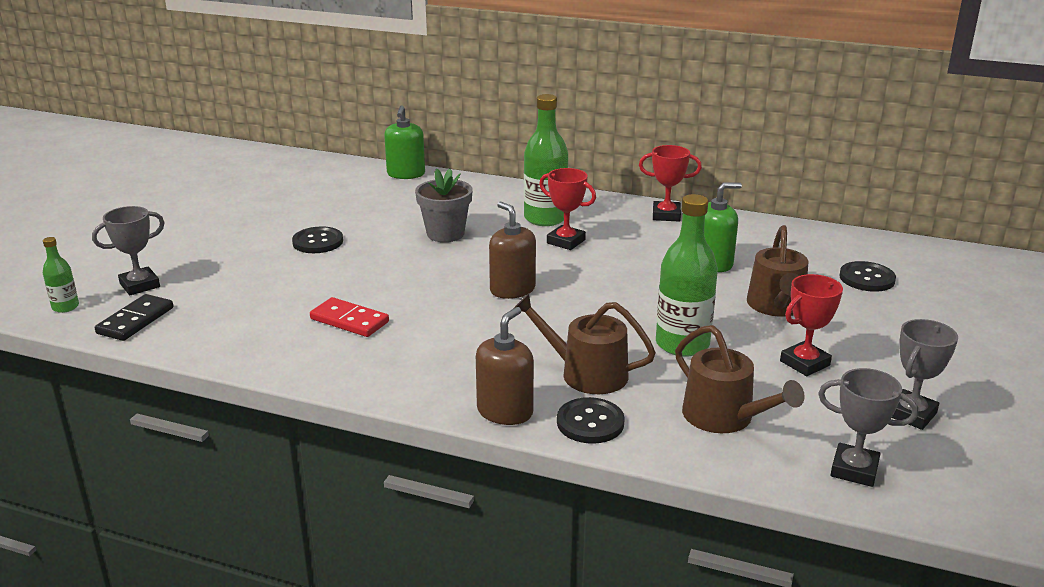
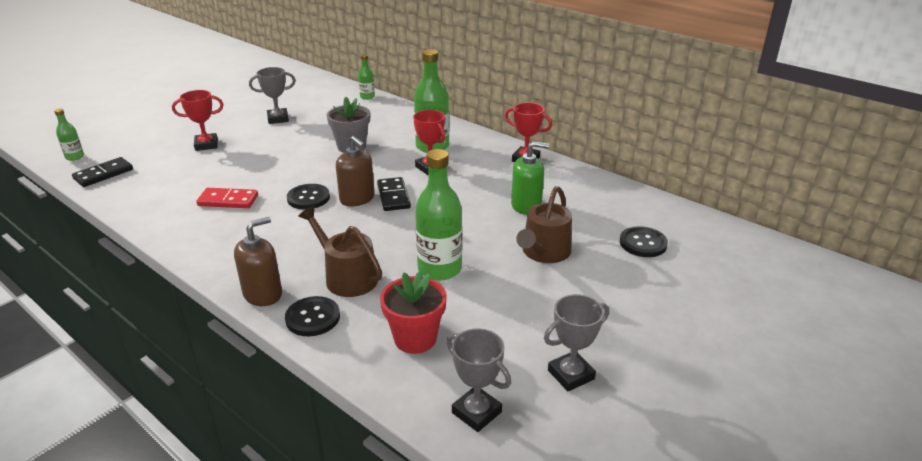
camera: 20 degrees right, 5 degrees up
grey trophy [92,206,165,295] -> grey trophy moved to [249,67,296,124]
black button [292,226,343,253] -> black button moved to [287,184,330,209]
red domino [310,297,389,337] -> red domino turned 45 degrees counterclockwise [196,188,258,208]
green soap dispenser [384,105,425,179] -> green bottle [358,54,375,100]
brown soap dispenser [489,202,536,299] -> brown soap dispenser turned 150 degrees clockwise [336,136,375,206]
brown watering can [675,325,805,433] -> red flower pot [380,271,447,354]
red trophy [780,274,843,376] -> red trophy moved to [172,90,224,151]
none -> black domino [377,177,411,211]

